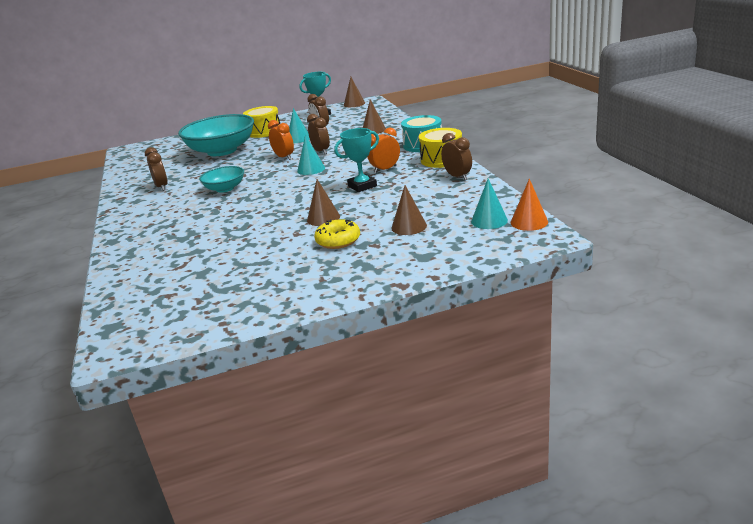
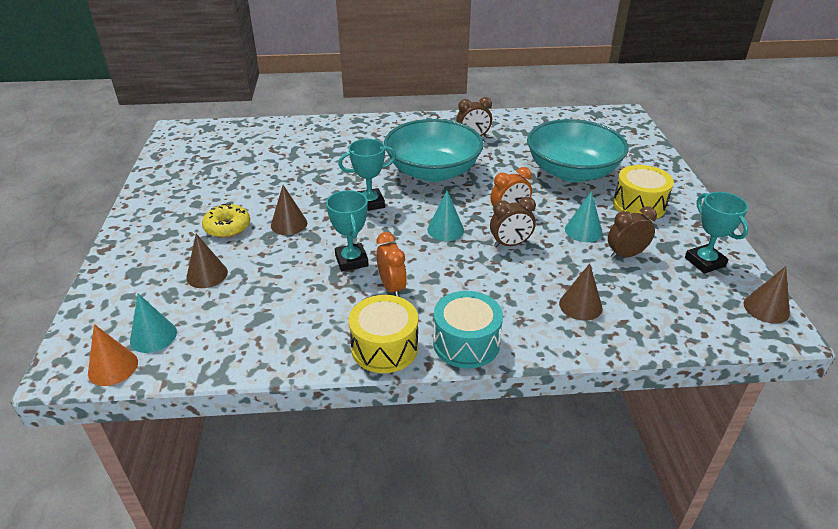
camera: 100 degrees right, 10 degrees up
turquoise bowl [199,166,244,193] -> turquoise bowl [384,119,484,182], size x1.94
brown clock [441,133,472,180] -> none
none -> turquoise trophy [338,139,396,211]

